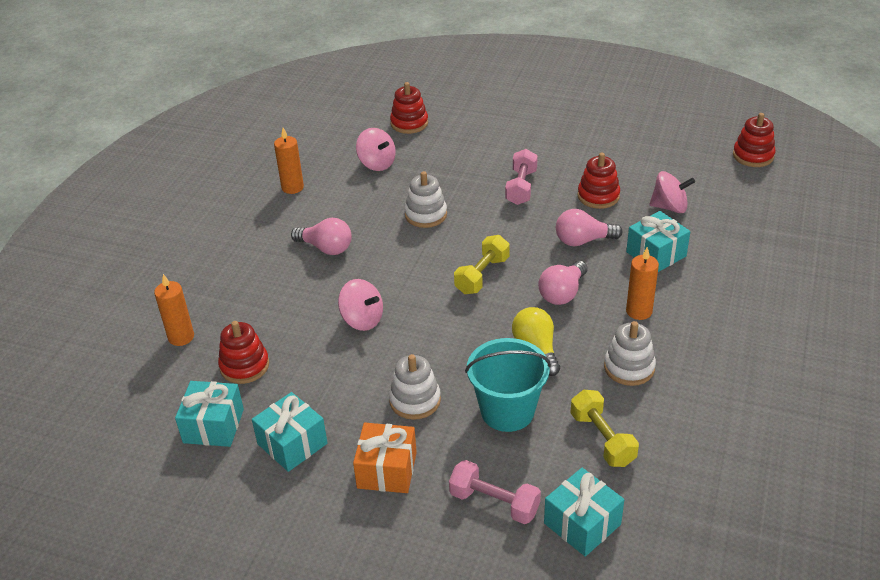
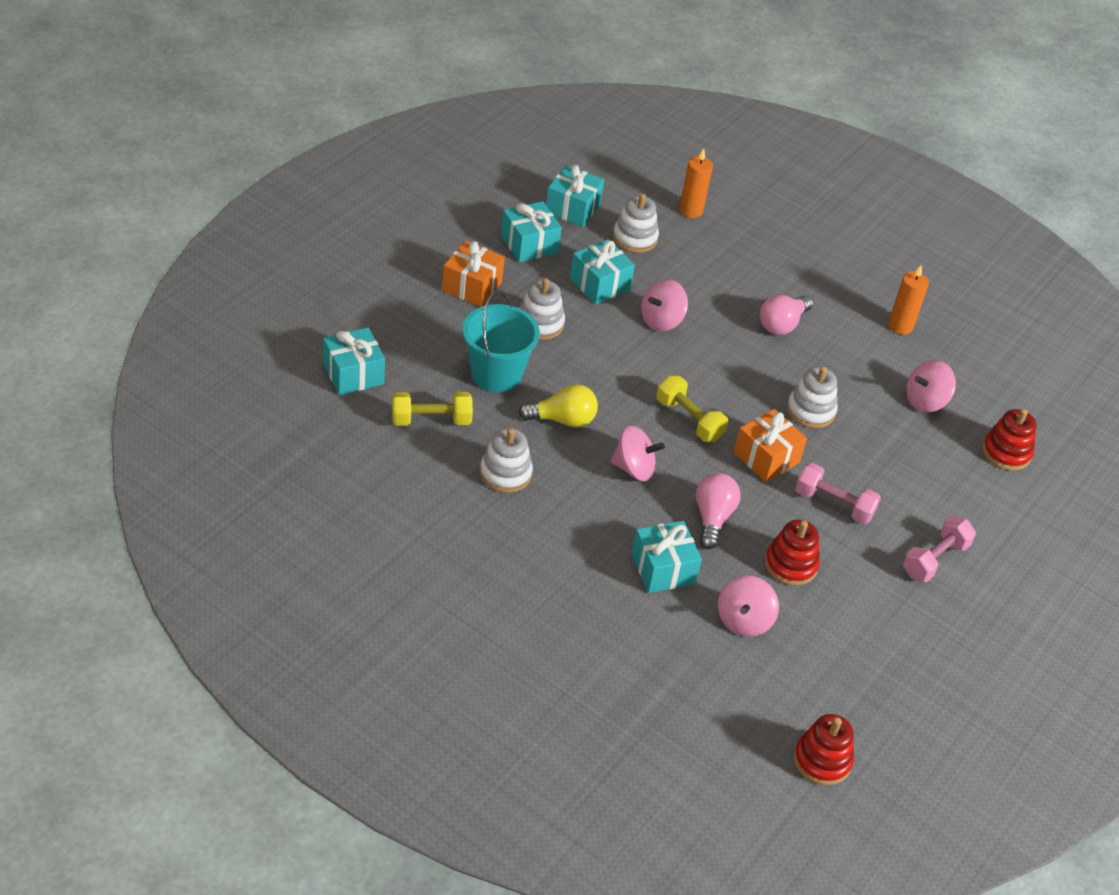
camera: 100 degrees right, 5 degrees up
red stacking toy [218,321,269,384] -> white stacking toy [613,193,659,253]
pink dumbbell [449,460,541,524] -> pink dumbbell moved to [903,516,976,582]
pink light bulb [538,261,588,305] -> pink spinning top [610,426,665,481]
orange candle [626,247,659,320] -> none
none -> turquoise gift [570,239,635,304]
none -> orange gift [734,409,807,482]

